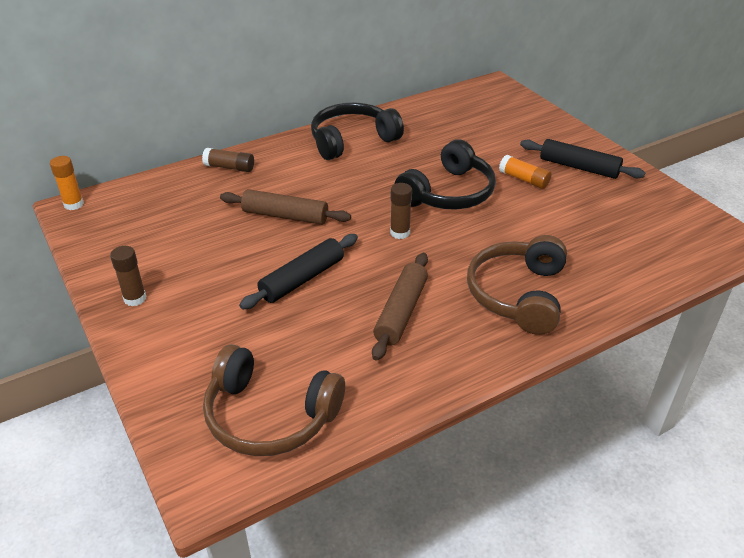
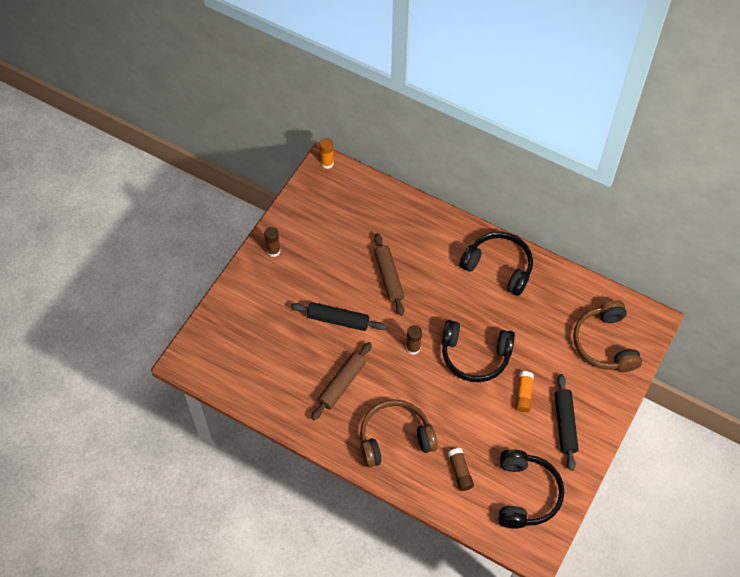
camera: 60 degrees right, 20 degrees up
brown glue stick [202,148,254,172] -> brown glue stick moved to [448,448,474,491]
brown headphones [203,344,345,456] -> brown headphones moved to [573,300,642,372]
brown rolling pin [372,253,428,361] -> brown rolling pin turned 45 degrees counterclockwise [311,342,372,420]
none -> black headphones [499,449,564,529]

